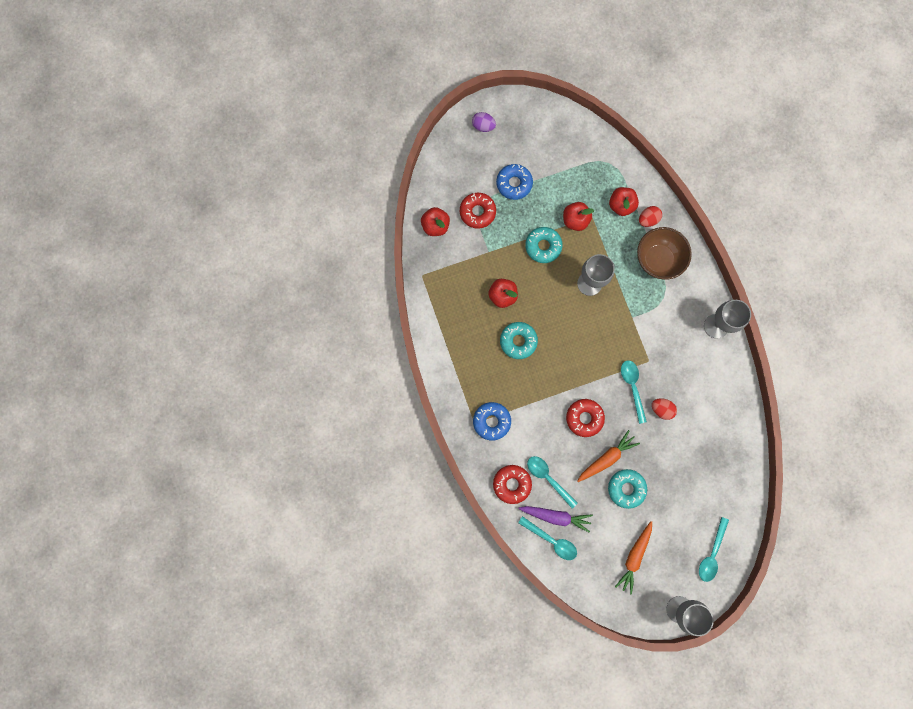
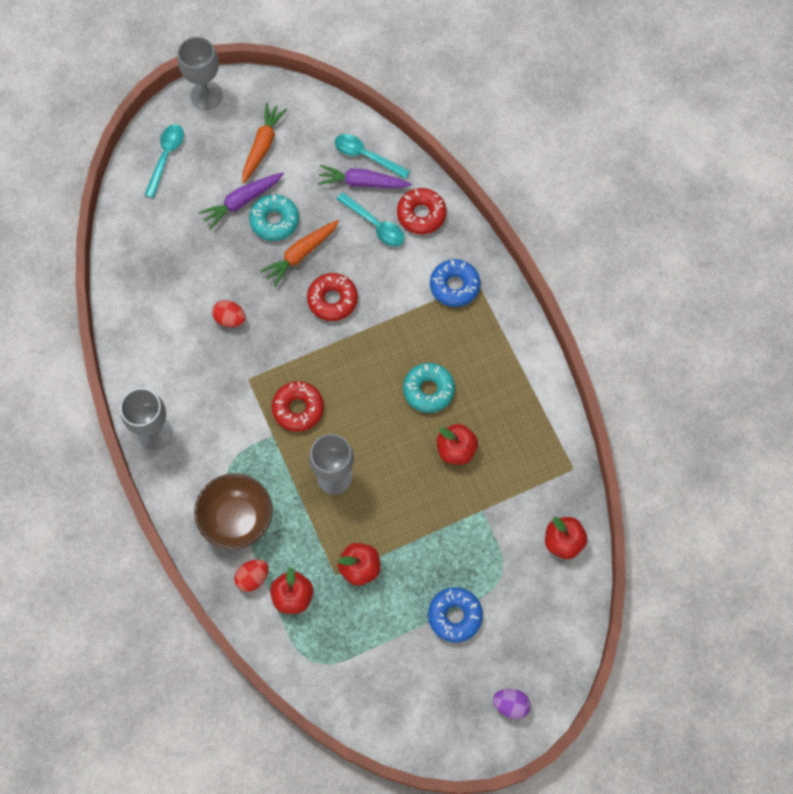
camera: 175 degrees right, 10 degrees down
red donut [460,193,496,229] -> red donut moved to [272,381,324,432]
turquoise donut [525,227,563,263] -> none
turquoise spoon [621,360,647,424] -> none
none -> purple carrot [198,172,284,229]

